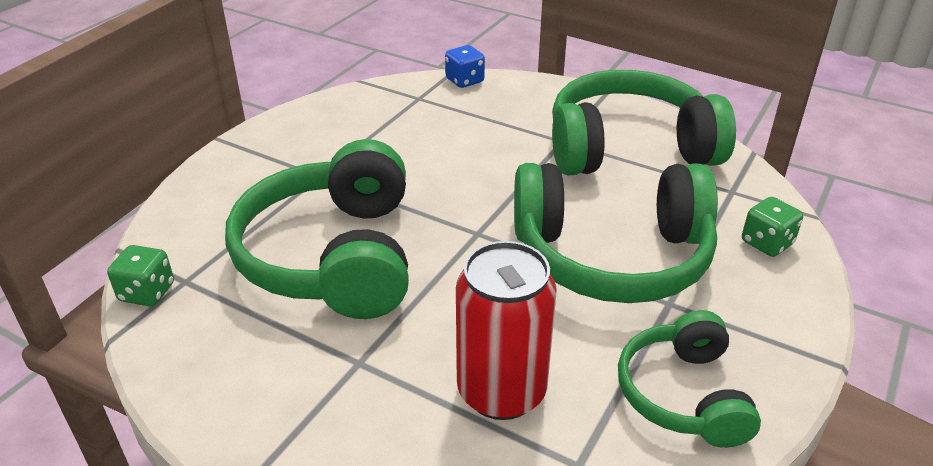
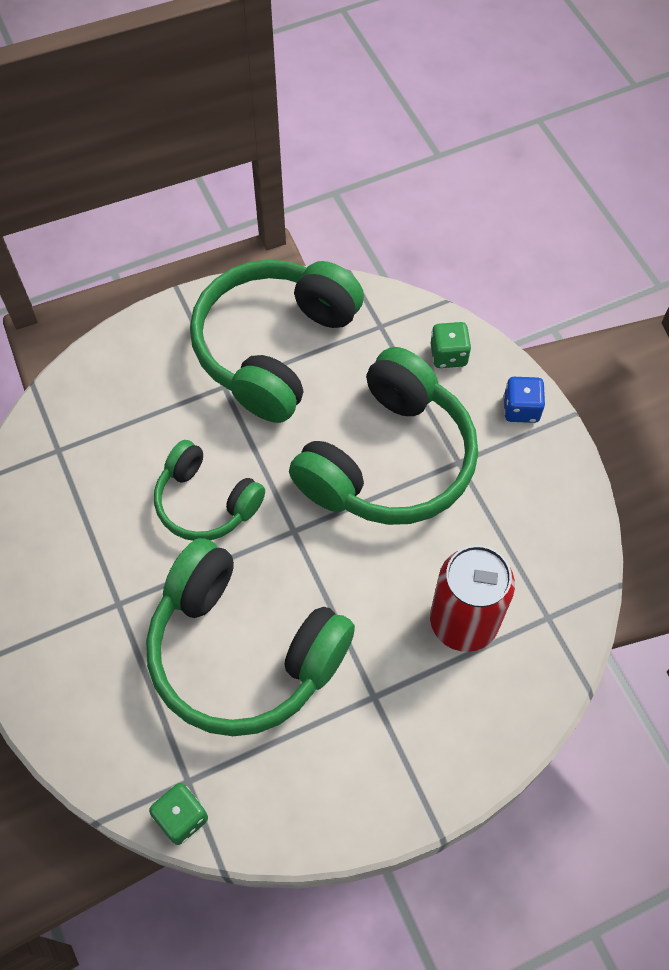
camera: 55 degrees left, 25 degrees up
blue dice [445,45,485,88] -> blue dice moved to [504,377,545,423]
green headphones [618,310,761,448] -> green headphones moved to [154,440,265,541]

